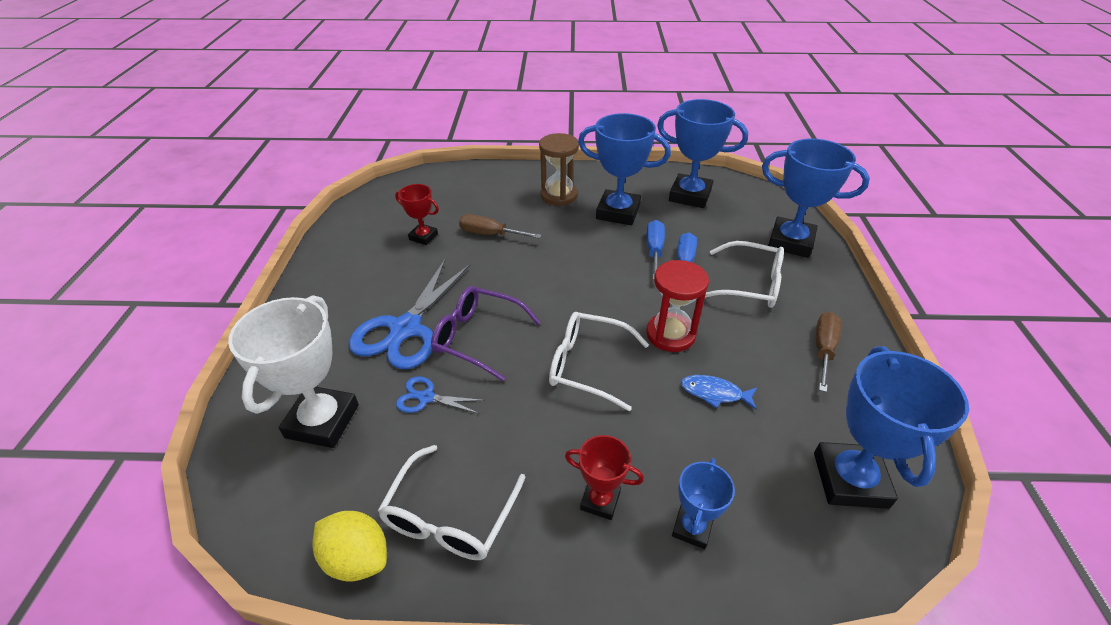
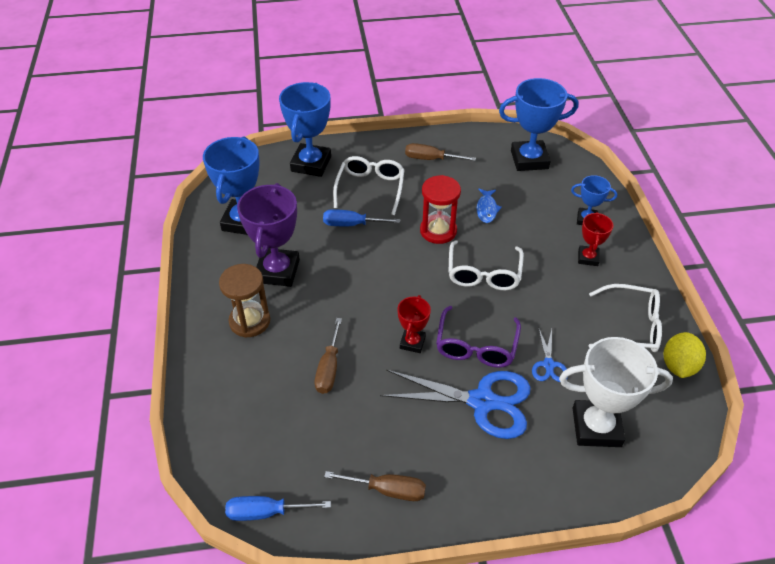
camera: 100 degrees left, 5 degrees up
red trophy [395,184,439,245] -> red trophy moved to [397,295,431,353]
blue trophy [578,113,671,225] -> purple trophy [237,183,300,287]
blue screwdriver [646,220,665,279] -> blue screwdriver moved to [225,496,331,521]
none -> brown screwdriver [324,471,426,501]

